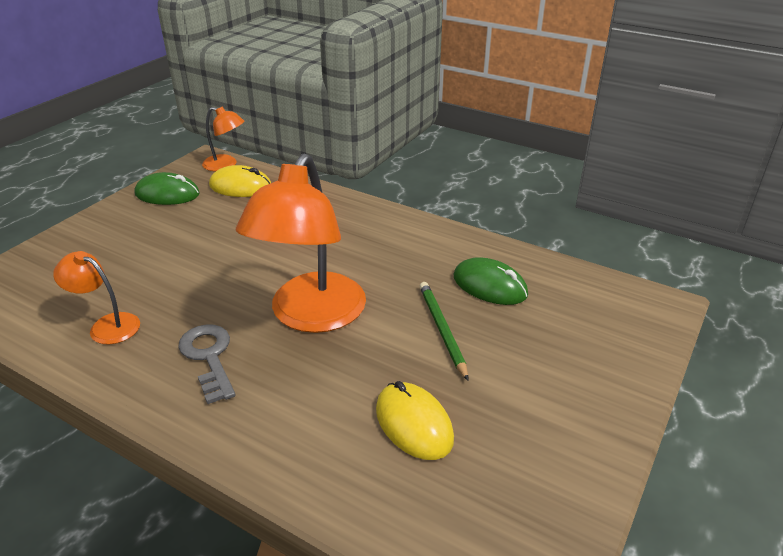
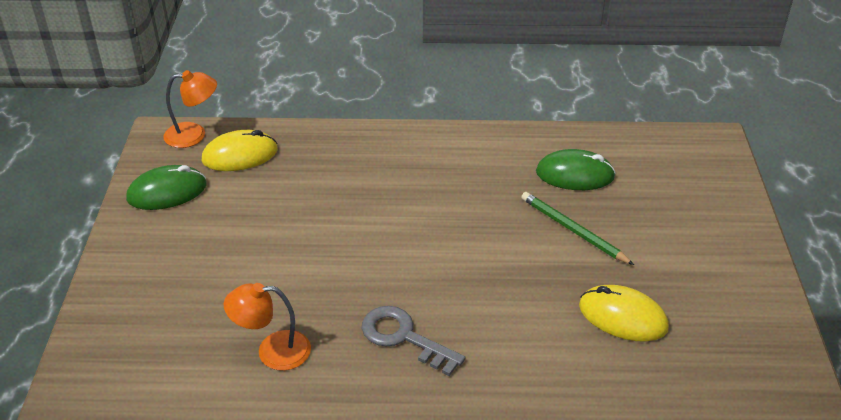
camera: 30 degrees left, 5 degrees up
orange lamp [236,154,366,333] -> none

